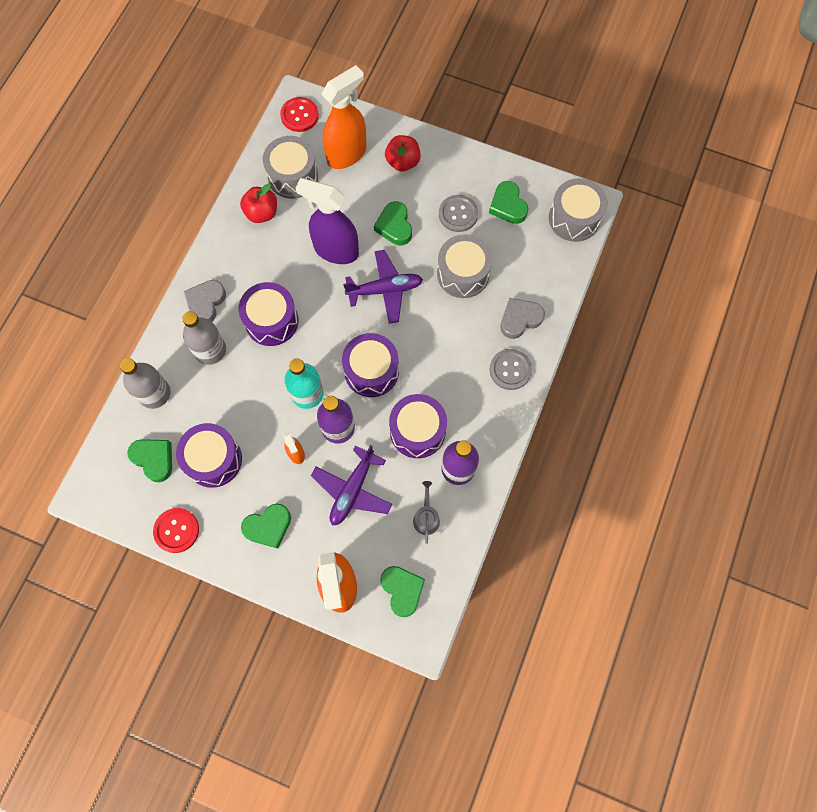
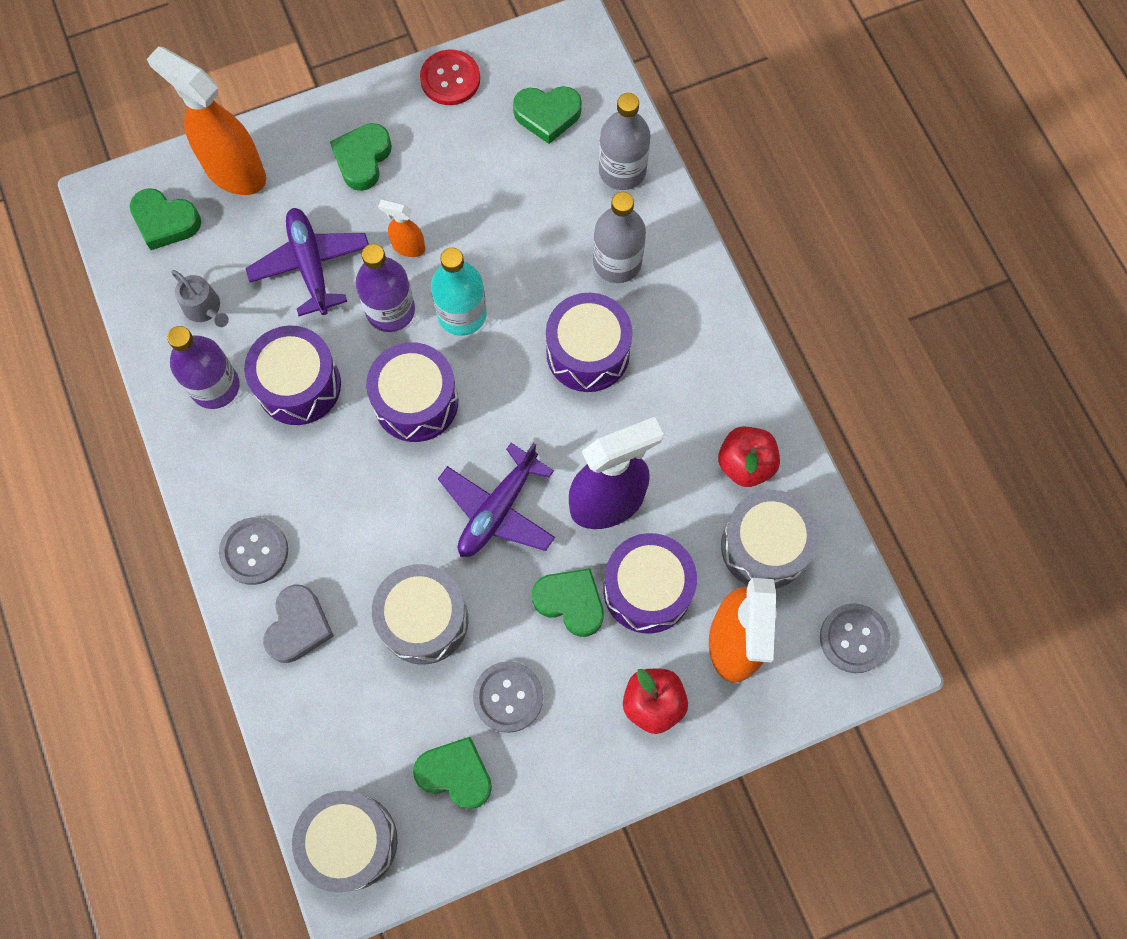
camera: 135 degrees right, 0 degrees up
purple drum [176,423,242,488] -> purple drum moved to [603,533,697,634]
grey heart [184,280,226,322] -> none
red button [280,97,319,132] -> grey button [820,603,891,673]

